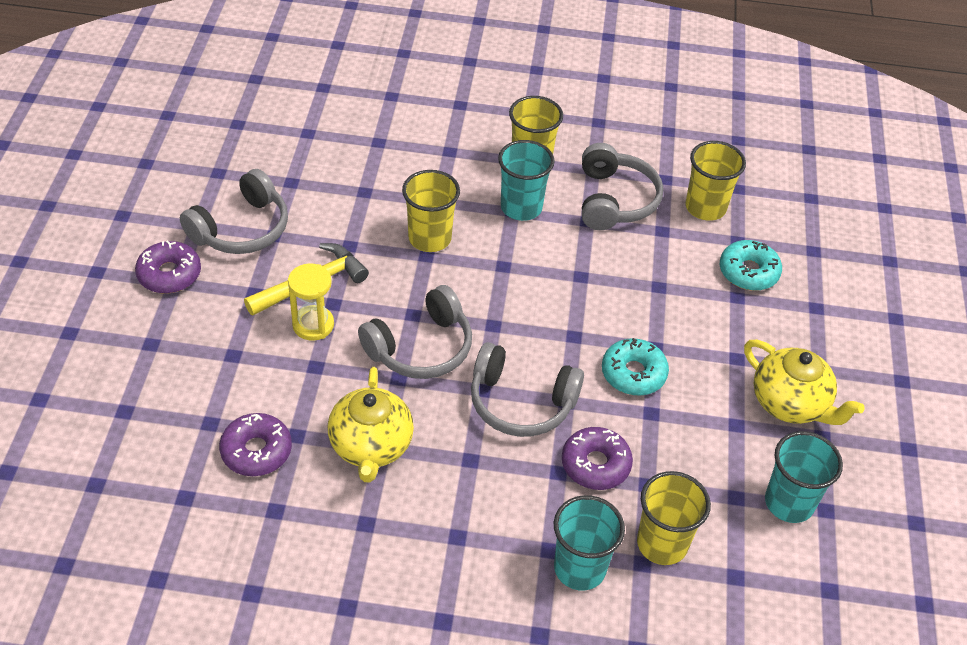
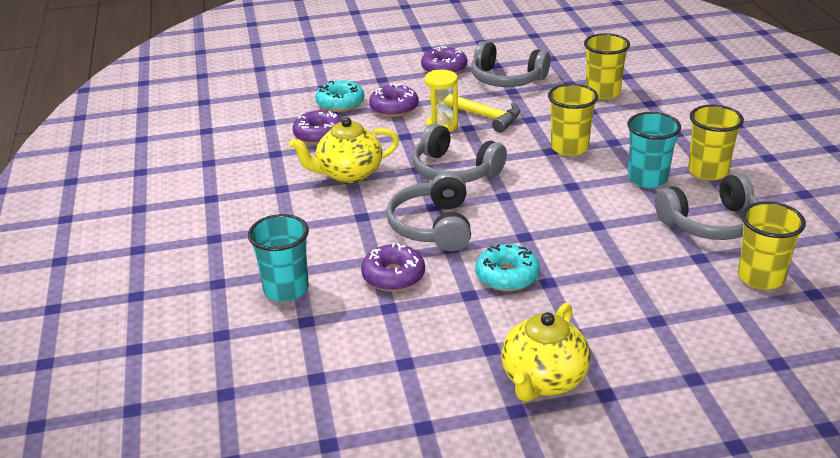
camera: 75 degrees right, 15 degrees down
yellow cup [637,471,711,565] -> yellow cup moved to [584,33,630,100]
turquoise donut [720,240,782,291] -> turquoise donut moved to [315,80,364,112]
turquoise cup [765,431,843,523] -> none
none -> purple donut [369,83,419,117]

